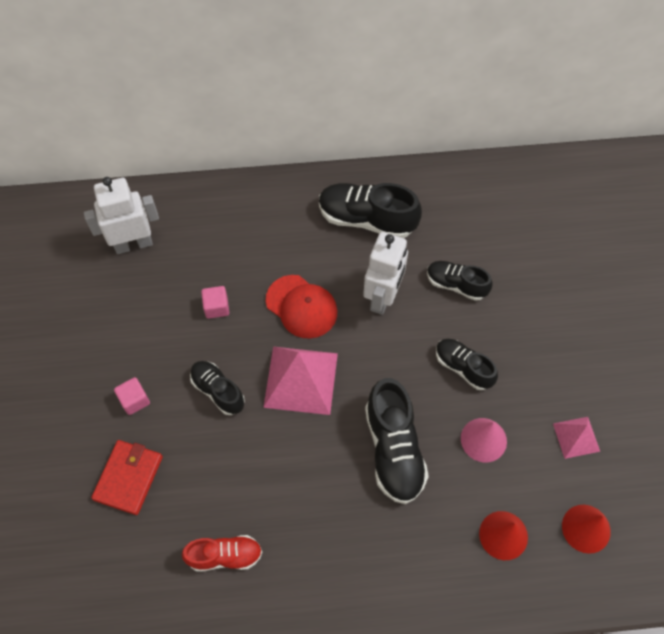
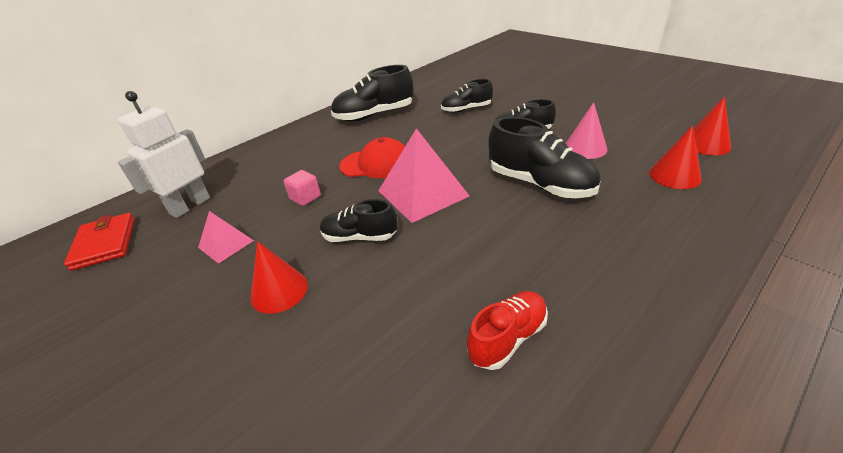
camera: 35 degrees left, 25 degrees down
red wallet [91,440,163,515] -> red wallet moved to [64,213,135,271]
pink cube [114,377,150,415] -> red cone [251,241,308,314]
white robot [363,232,408,315] -> none
pink pyramid [553,417,600,459] -> pink pyramid moved to [198,211,254,264]

